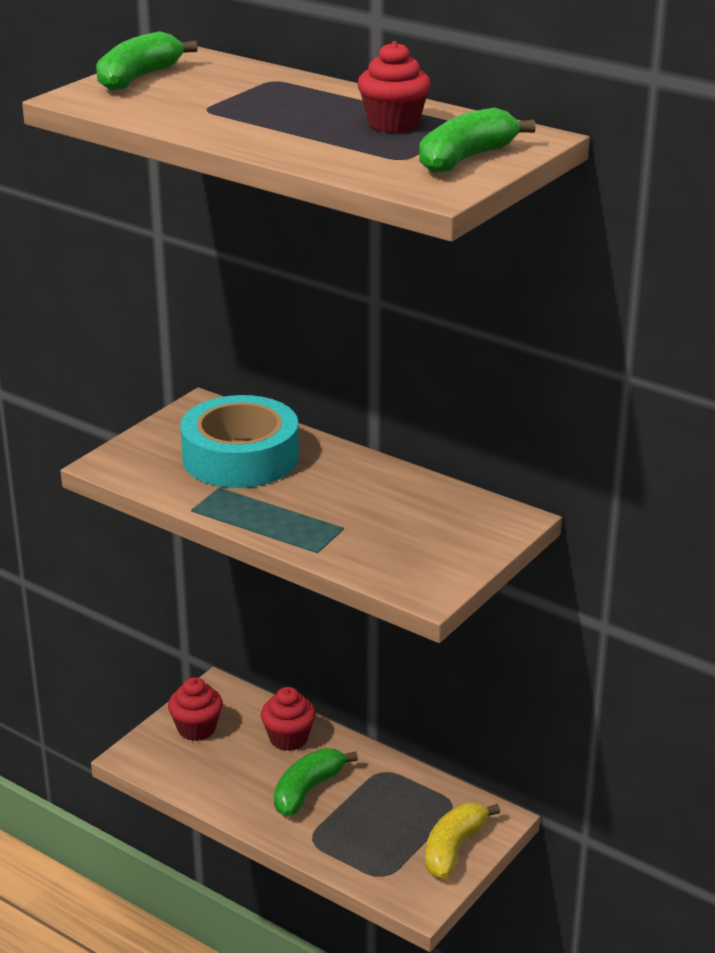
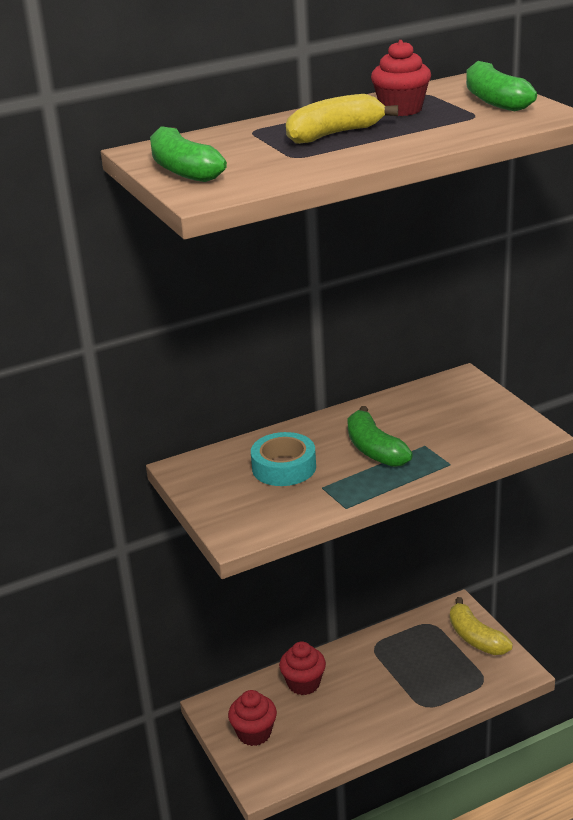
camera: 60 degrees left, 0 degrees up
turquoise tape [180,395,299,488] -> turquoise tape [251,432,316,486], size x0.63
green banana [274,748,358,816] -> green banana moved to [347,406,413,467]
none -> yellow banana [286,94,398,144]

